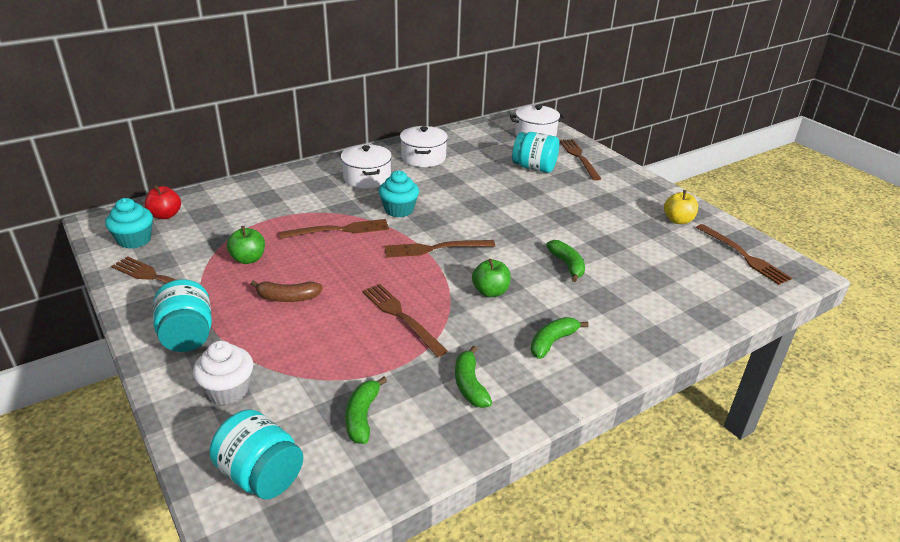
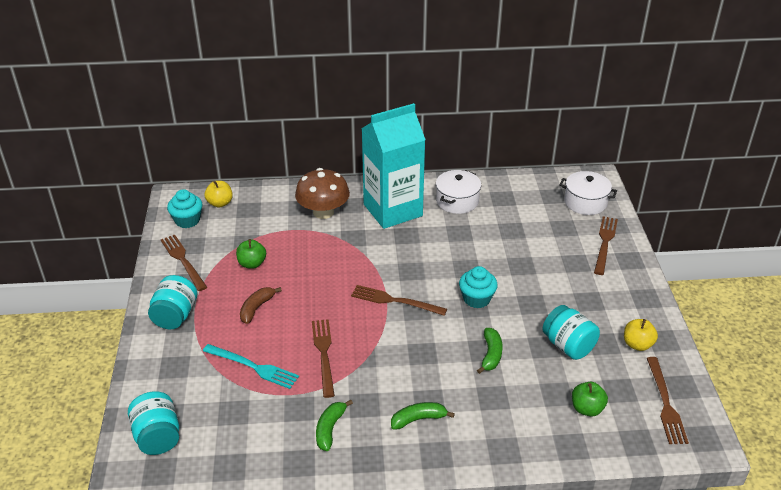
camera: 30 degrees right, 5 degrees up
red apple [145,185,181,219] -> yellow apple [205,181,233,208]
white cupcake [193,340,253,405] -> none
brown banana [251,280,323,302] -> brown banana turned 90 degrees clockwise [240,287,282,324]
brown fork [279,219,389,239] -> none
white pot [341,144,392,189] -> turquoise carton [362,103,426,229]
green banana [345,377,387,444] -> none
turquoise cupcake [379,170,419,217] -> turquoise cupcake moved to [459,266,498,308]
green apple [472,259,511,297] -> green apple moved to [572,382,608,417]
turquoise jar [512,132,559,173] -> turquoise jar moved to [542,305,600,360]
none -> turquoise fork [203,344,299,389]
none -> brown mushroom [295,168,350,219]

